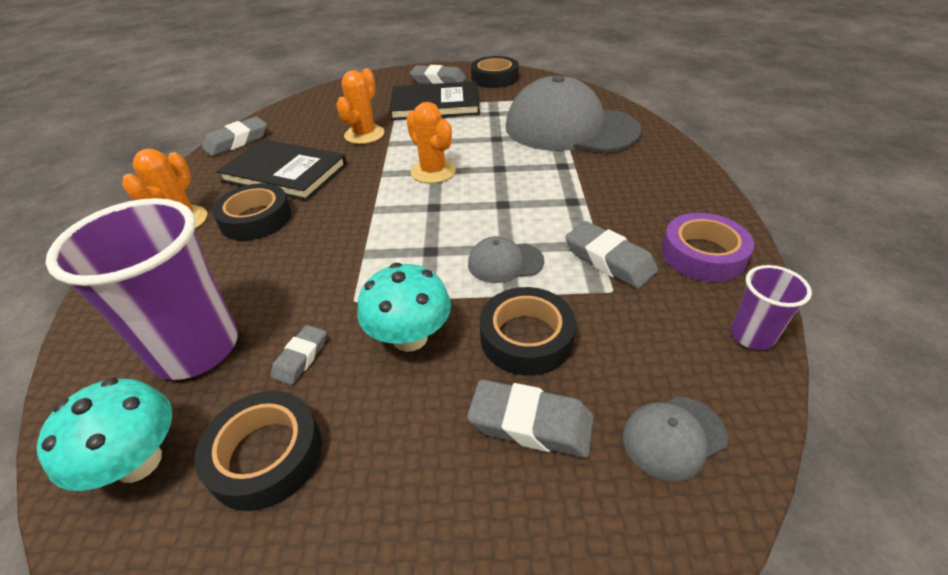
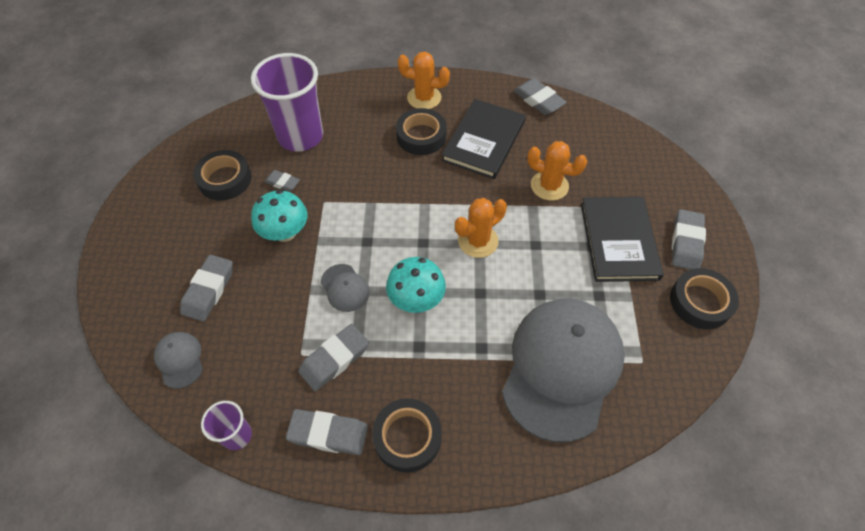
camera: 90 degrees right, 15 degrees up
turquoise mushroom [37,378,172,491] -> turquoise mushroom moved to [386,257,446,313]
grey cap [468,236,544,283] -> grey cap turned 150 degrees clockwise [321,264,370,312]
black tape [480,287,576,375] -> black tape moved to [372,398,442,473]
purple tape [662,213,754,282] -> grey eraser [286,409,368,455]

